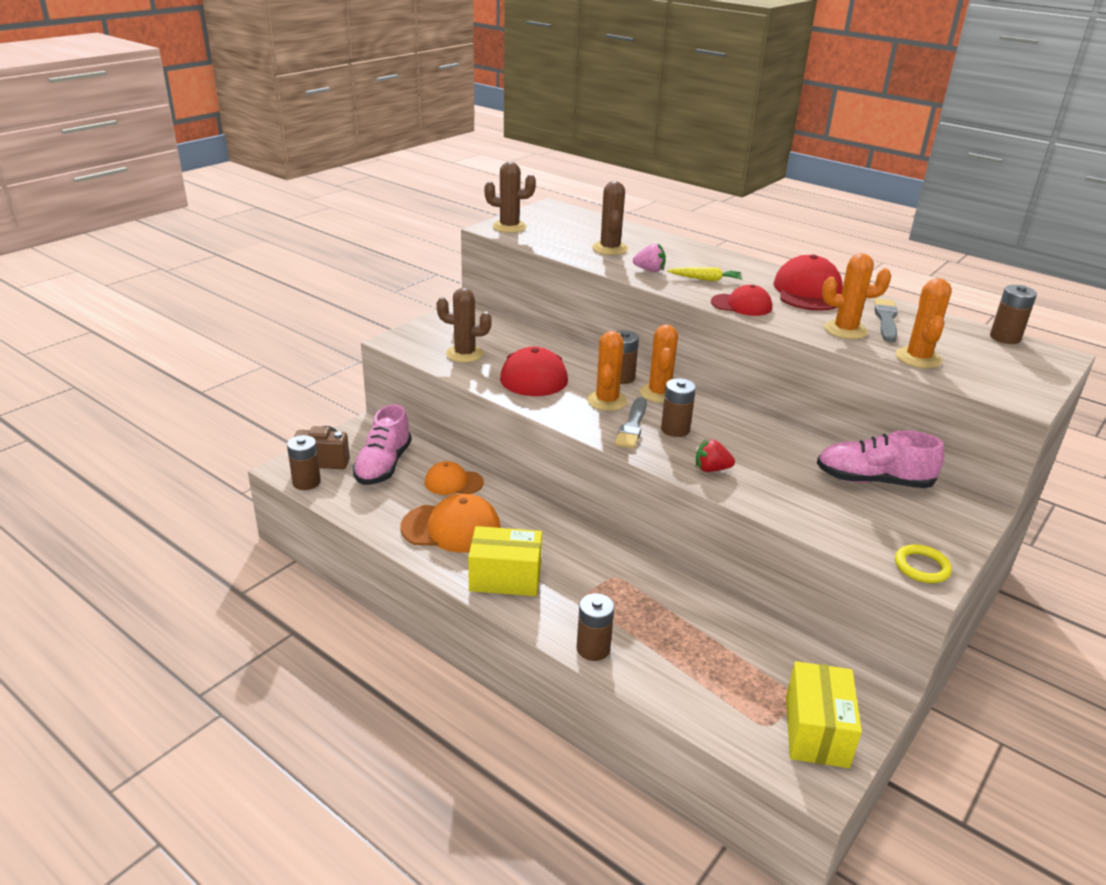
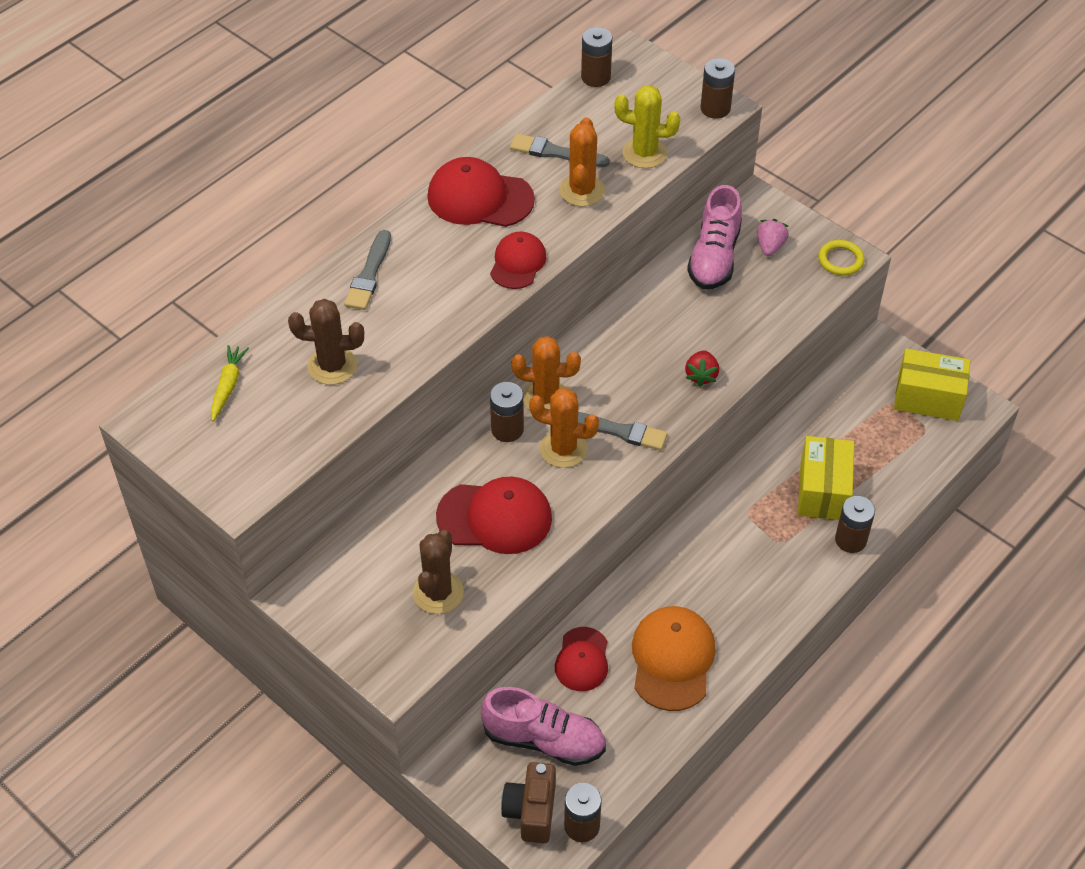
camera: 85 degrees left, 20 degrees up
orange cap [425,461,484,495] -> red cap [555,627,608,691]
yellow box [468,526,542,596] -> yellow box moved to [798,436,854,520]
brown cactus [484,162,536,233] -> none
pink strawberry [633,244,666,272] -> pink strawberry moved to [757,219,789,256]
brown battery [661,378,696,437] -> brown battery moved to [701,58,735,119]
yellow carrot [667,267,743,281] -> yellow carrot moved to [211,345,249,421]
orange cactus [896,278,952,368] -> yellow cactus [614,85,680,168]
none -> grey brush [344,230,391,310]

